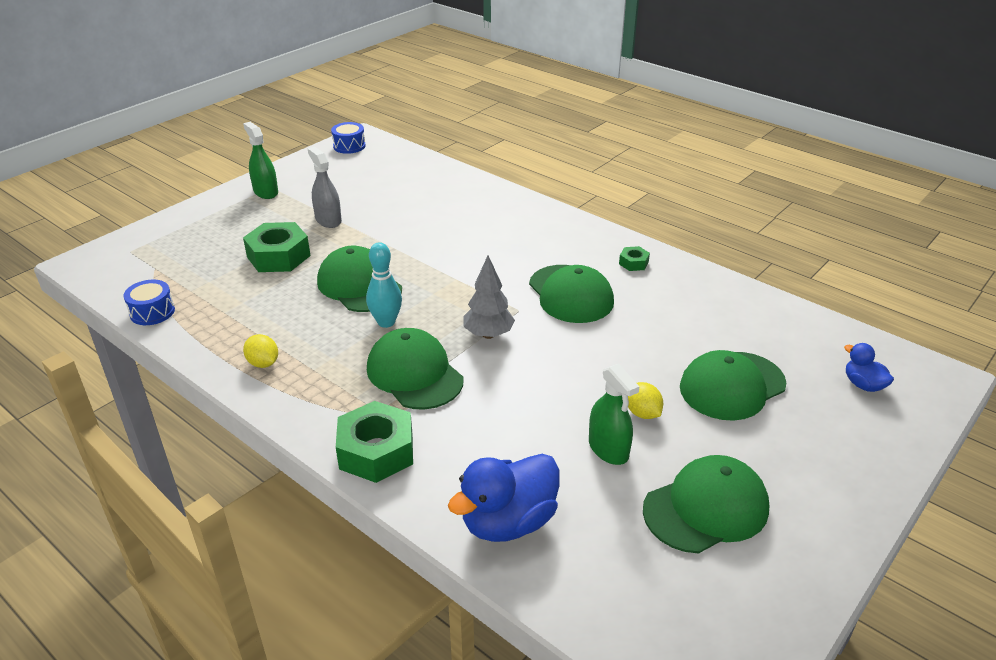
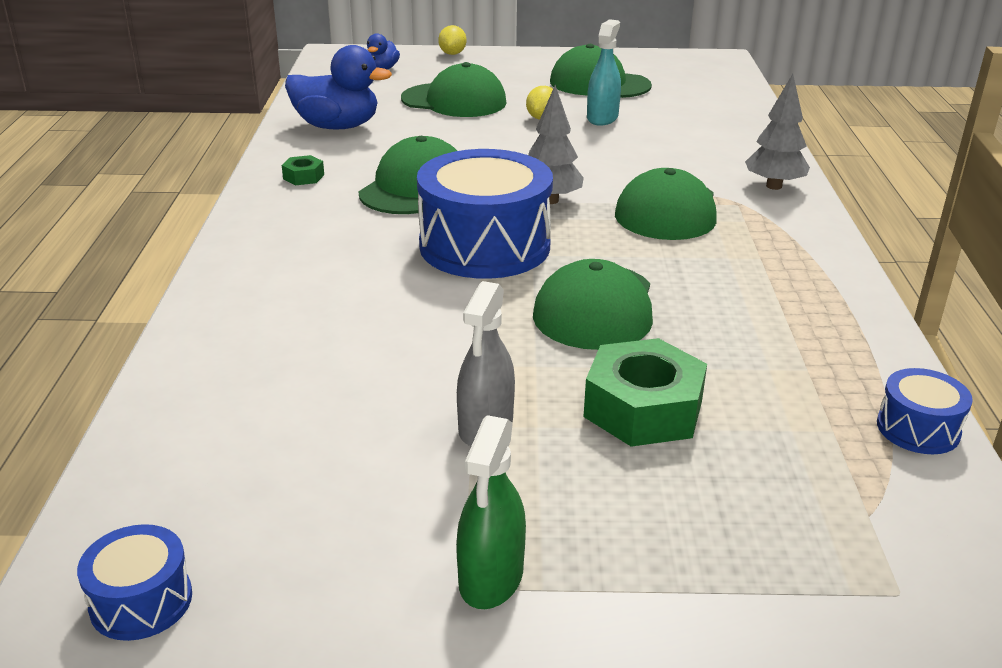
camera: 130 degrees left, 5 degrees down
yellow lemon [243,334,278,368] -> yellow lemon moved to [438,25,467,55]
green nut [336,401,413,483] -> grey tree [745,74,810,190]
turquoise bowling pin [366,242,402,328] -> none
blue duck [448,454,559,542] -> blue duck moved to [285,45,392,129]
green spray bottle [589,364,640,465] -> turquoise spray bottle [587,19,621,126]
none -> blue drum [417,149,553,279]

